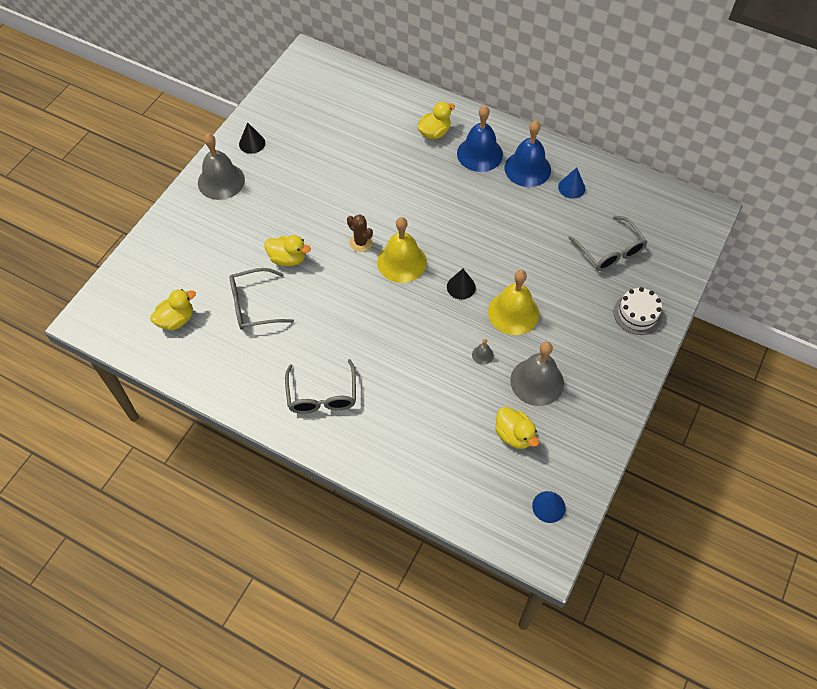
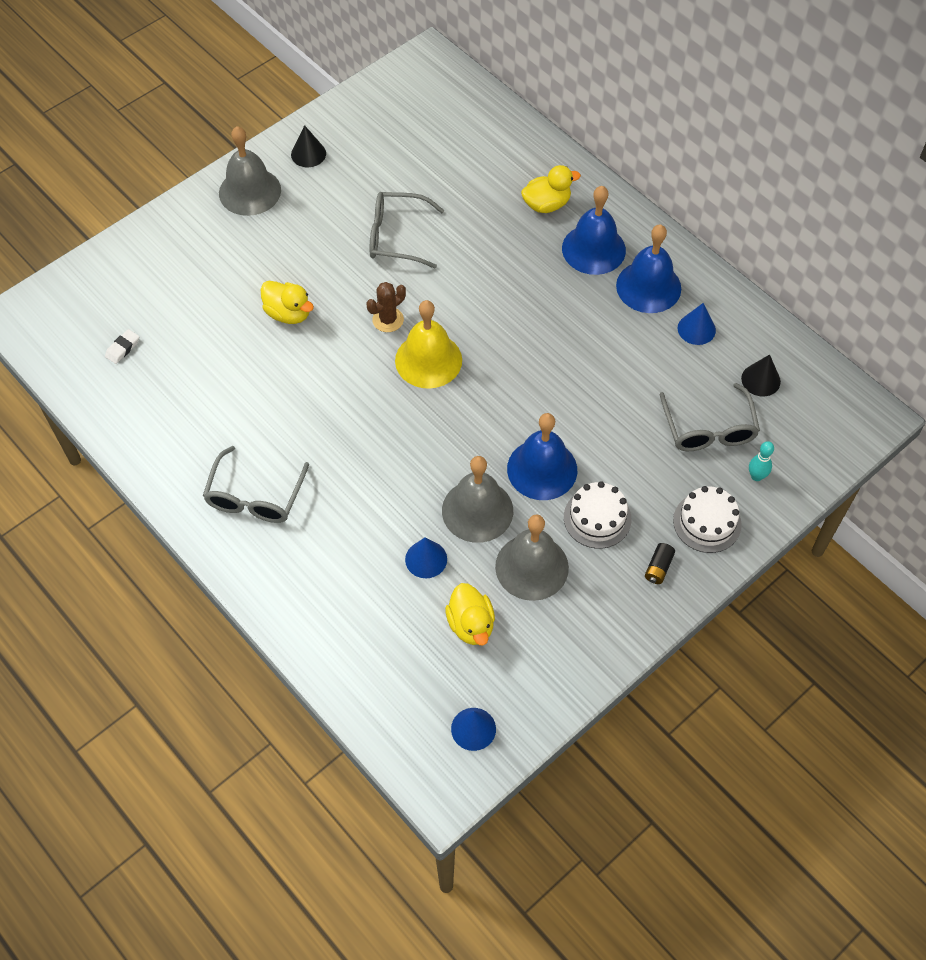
camera: 20 degrees right, 0 degrees up
yellow duck [150,289,196,330] -> white eraser [105,329,139,364]
grey glasses [230,268,294,330] -> grey glasses moved to [370,192,444,268]
brown cactus [347,214,373,252] -> brown cactus turned 75 degrees clockwise [366,282,406,332]
black cone [447,269,476,299] -> black cone moved to [741,354,781,396]
grey bell [472,339,494,365] -> grey bell [442,456,513,543], size x2.42
yellow bell [488,270,539,335] -> blue bell [507,413,577,500]
none -> blue cone [405,537,447,578]
none -> white cake [564,481,632,549]
none -> black battery [645,543,675,584]
none -> turquoise bowling pin [749,441,774,481]

